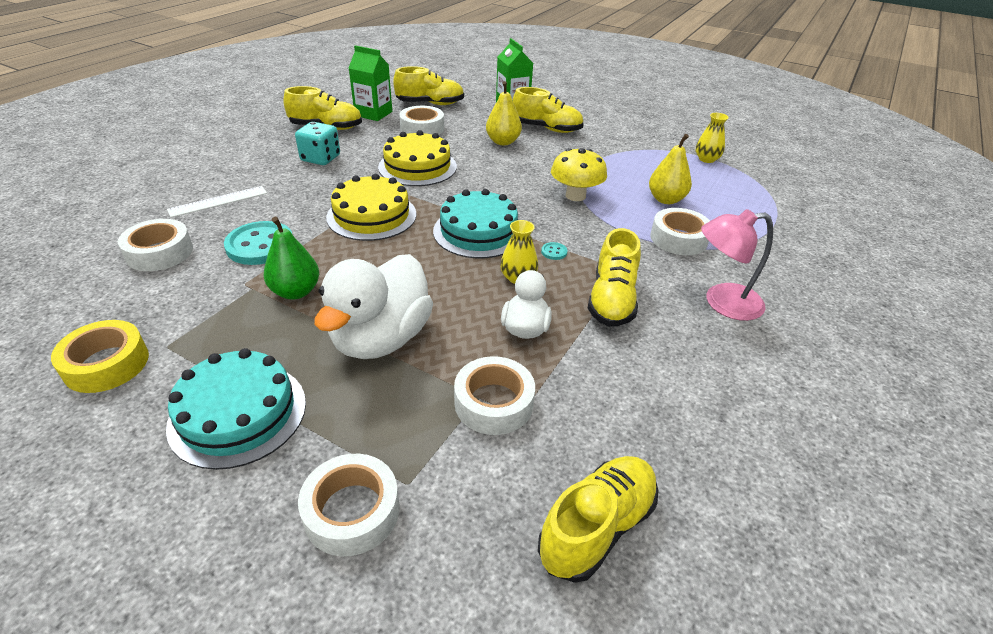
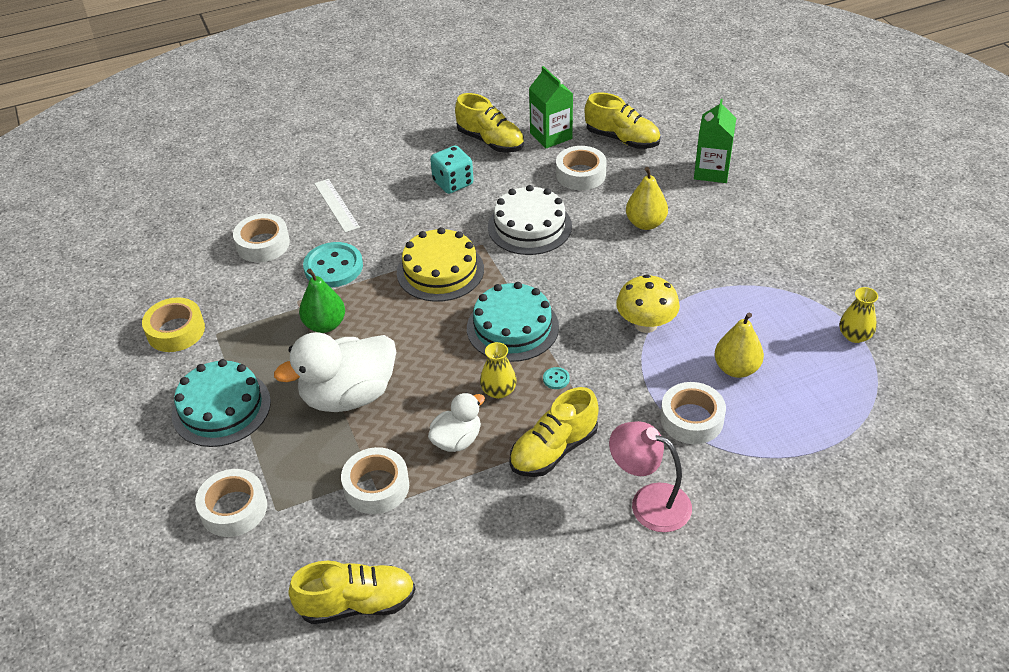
camera: 40 degrees right, 5 degrees up
white ruler [167,186,267,218] -> white ruler turned 60 degrees clockwise [314,179,360,233]
yellow cake [378,130,457,186] -> white cake [488,185,572,255]
yellow shoe [513,87,584,133] -> none

